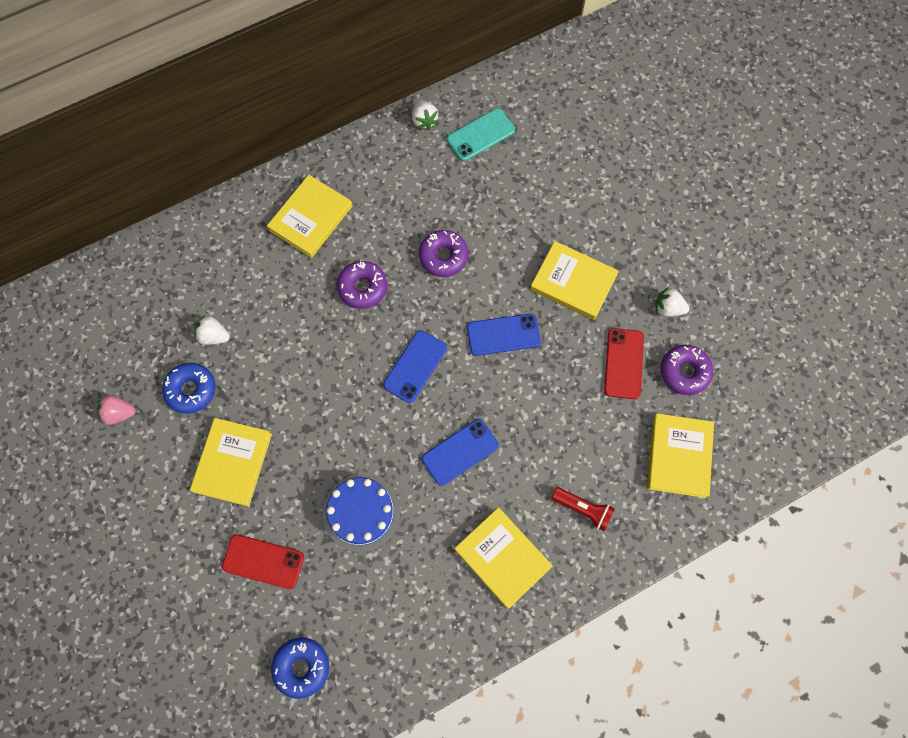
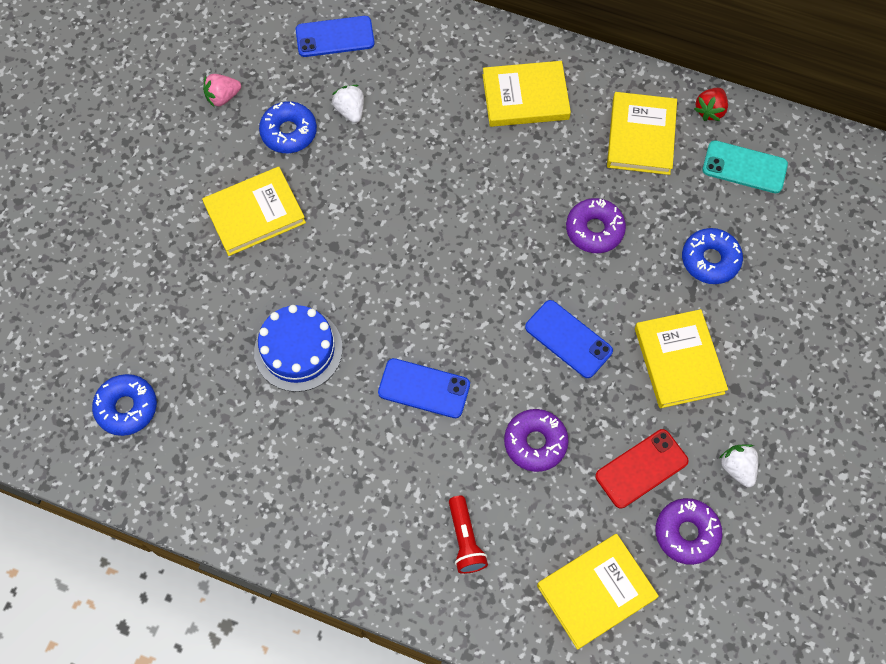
camera: 50 degrees right, 5 degrees down
pink strawberry [97,395,136,425] -> pink strawberry turned 75 degrees counterclockwise [203,74,241,108]
red phone [222,534,304,589] -> none
purple donut [337,261,387,309] -> purple donut moved to [504,409,569,472]
blue phone [383,330,447,403] -> blue phone moved to [296,16,375,57]
white strawberry [412,100,439,130] -> red strawberry [694,88,728,121]
yellow book [455,507,553,609] -> yellow book moved to [607,92,677,175]
none -> blue donut [682,228,743,284]

